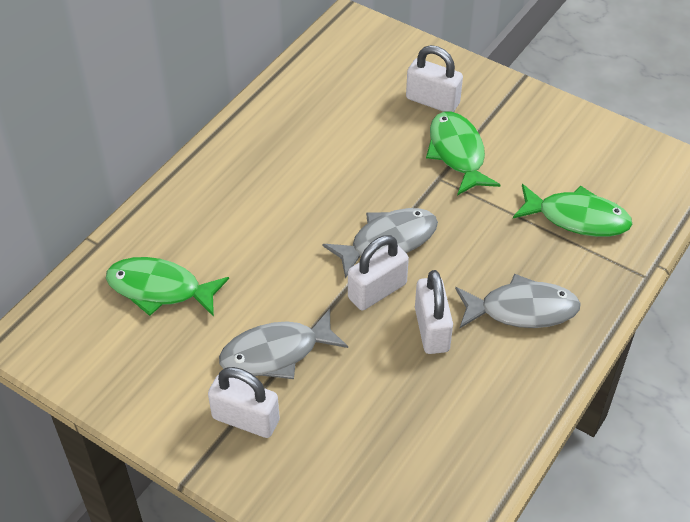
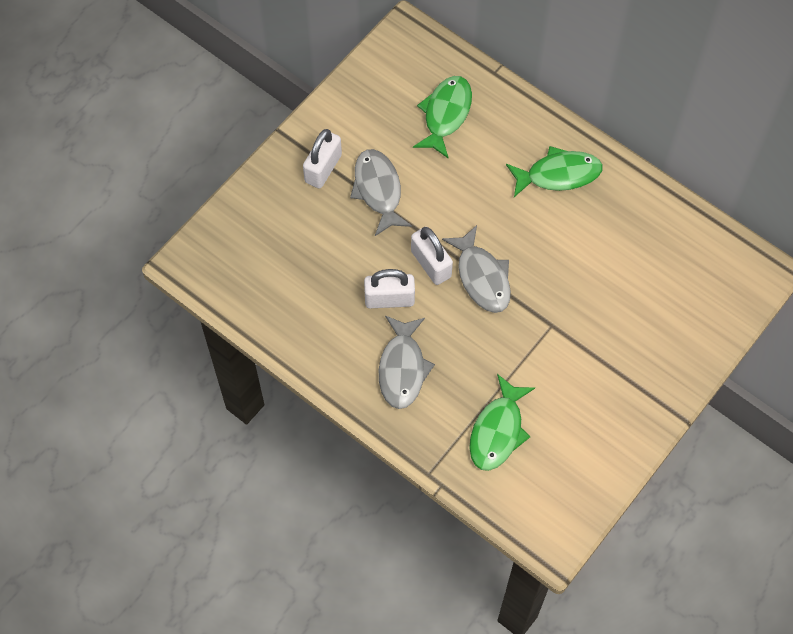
camera: 95 degrees right, 15 degrees up
white padlock [406,45,463,112] -> none
green fish [426,112,500,196] -> green fish moved to [506,146,603,197]

